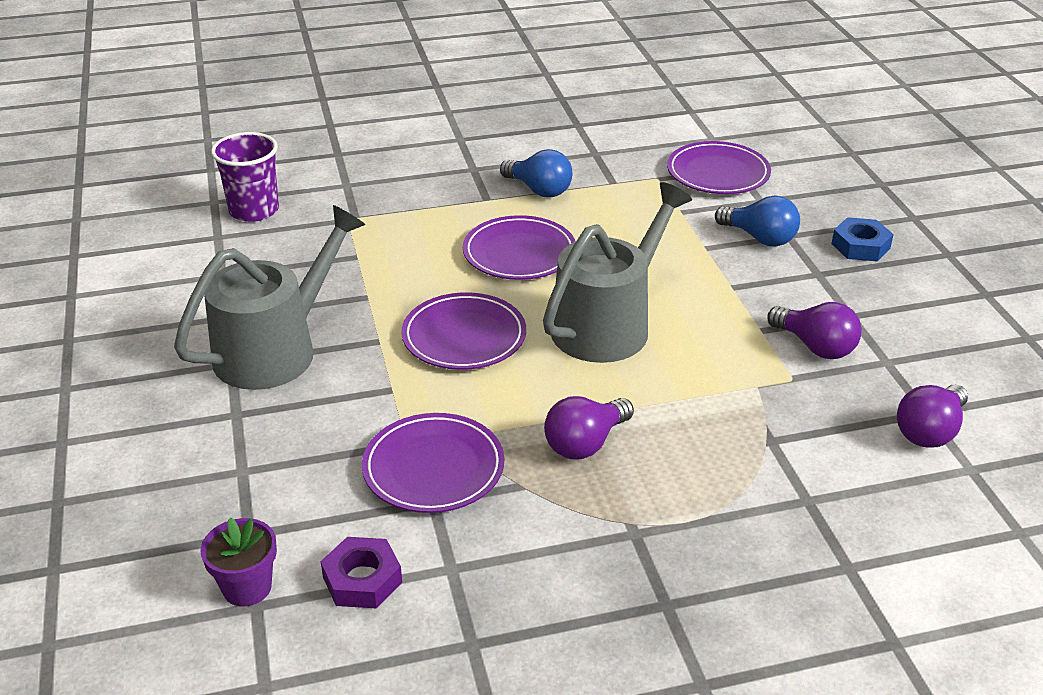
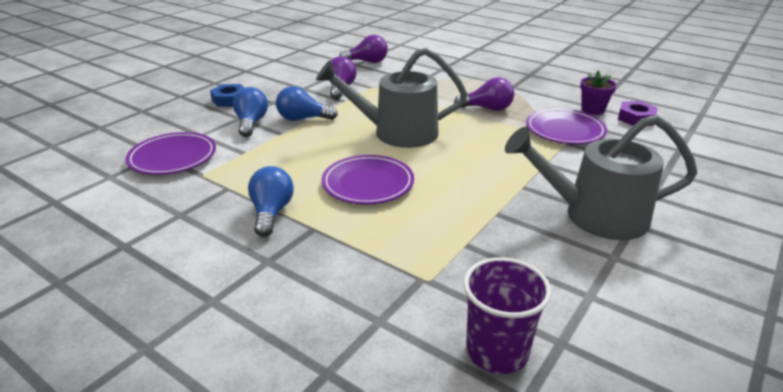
camera: 130 degrees left, 5 degrees down
purple flower pot [200,518,277,607] -> purple flower pot moved to [580,71,617,115]
purple plate [401,292,526,370] -> none
none -> blue light bulb [276,86,338,121]

